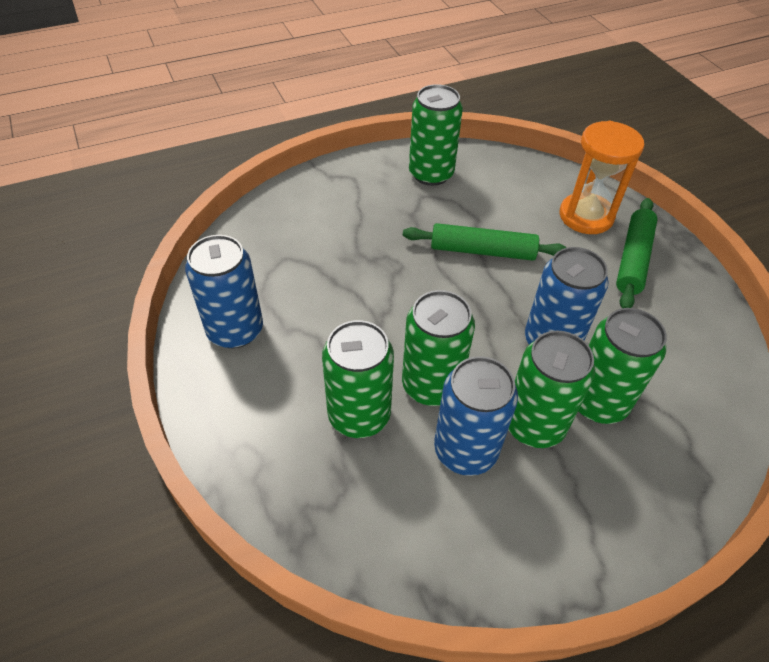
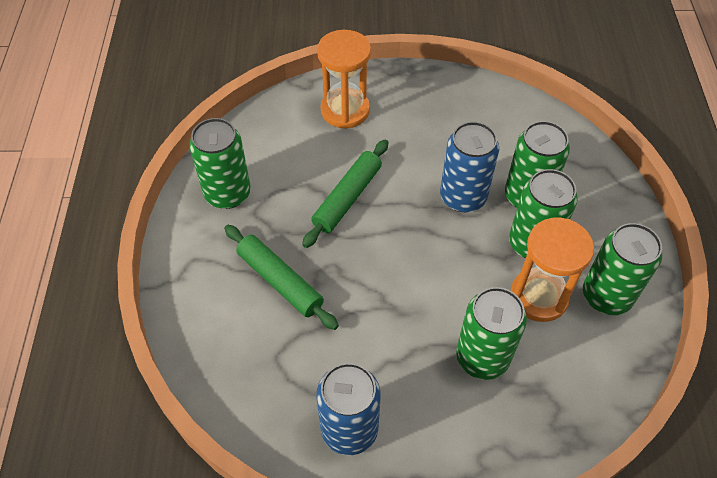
camera: 65 degrees left, 5 degrees up
green can [402,290,475,406] -> green can moved to [583,223,662,315]
blue can [434,356,518,476] -> orange hourglass [511,218,594,322]
green rolling pin [616,198,657,308] -> green rolling pin moved to [224,225,339,330]

